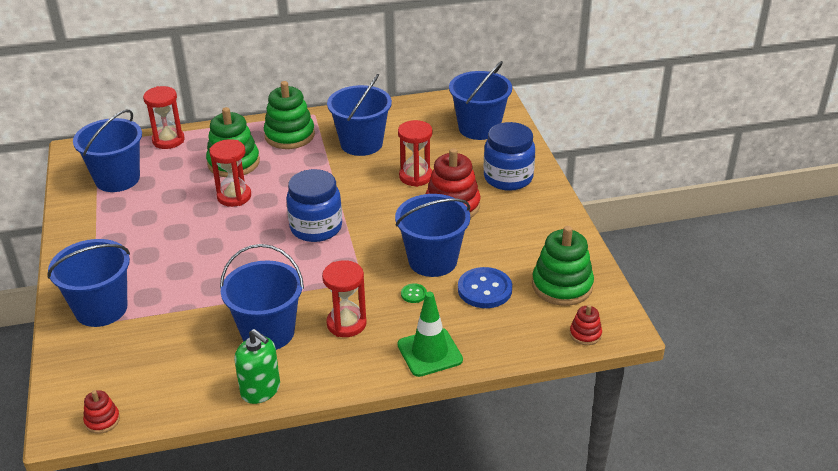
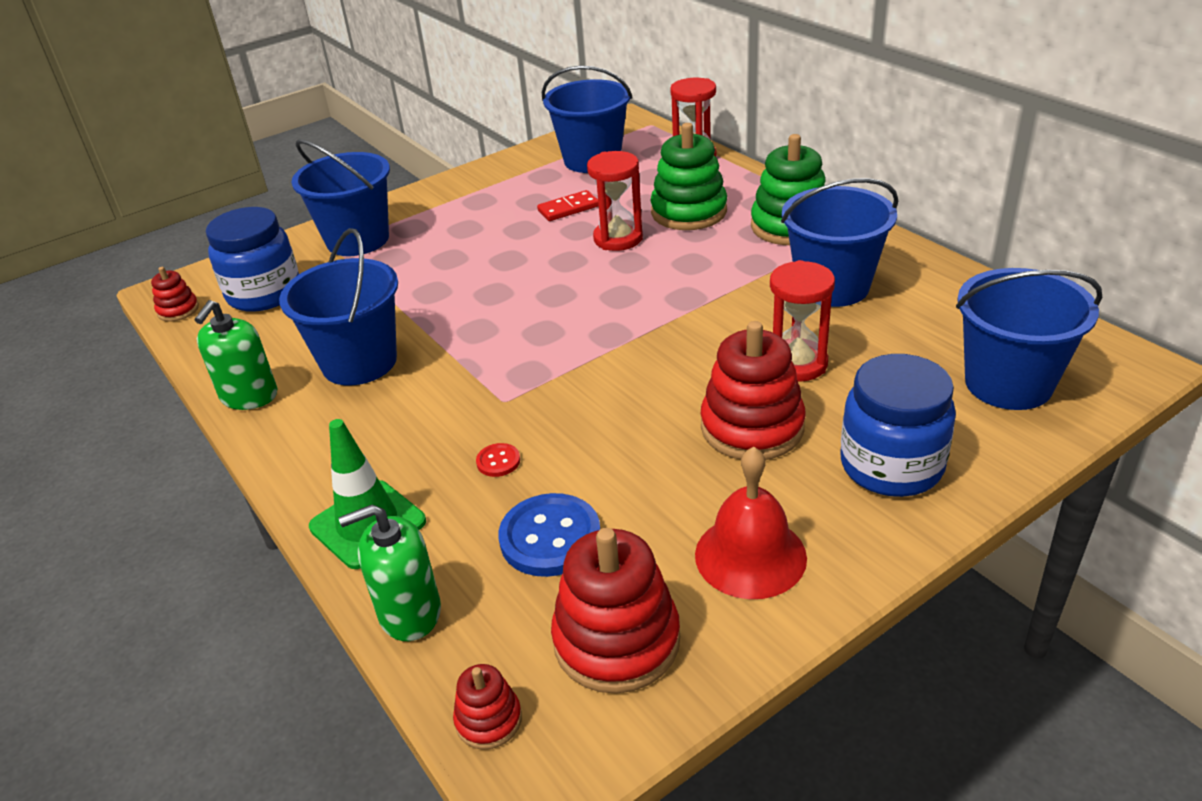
camera: 70 degrees right, 0 degrees up
blue jar [286,169,342,242] -> blue jar moved to [206,207,299,312]
red hourglass [322,260,367,337] -> none
blue bucket [395,194,470,277] -> none
green button [401,284,427,303] -> red button [476,443,520,477]
green stacking toy [532,226,594,306] -> red stacking toy [551,528,680,694]
none -> green soap dispenser [339,504,441,641]
none -> red domino [537,190,599,221]
none -> red bell [695,447,807,599]

